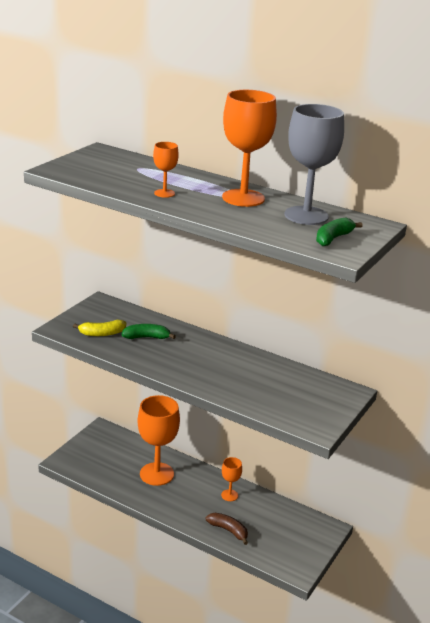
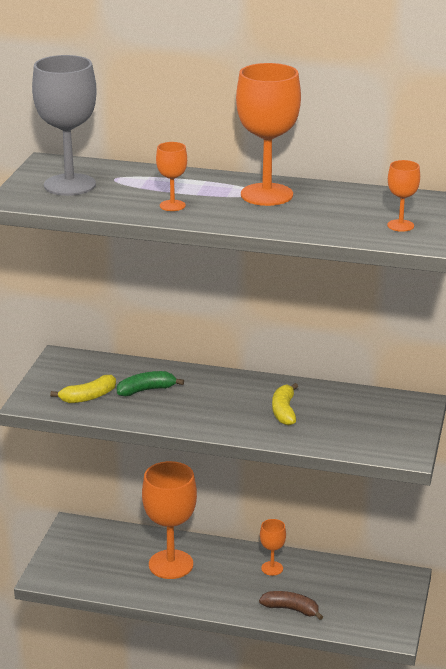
camera: 15 degrees left, 0 degrees up
grey goblet [285,104,344,225] -> grey goblet moved to [32,55,97,196]
green banana [316,217,363,246] -> orange goblet [387,160,420,232]
none -> yellow banana [272,383,298,425]

